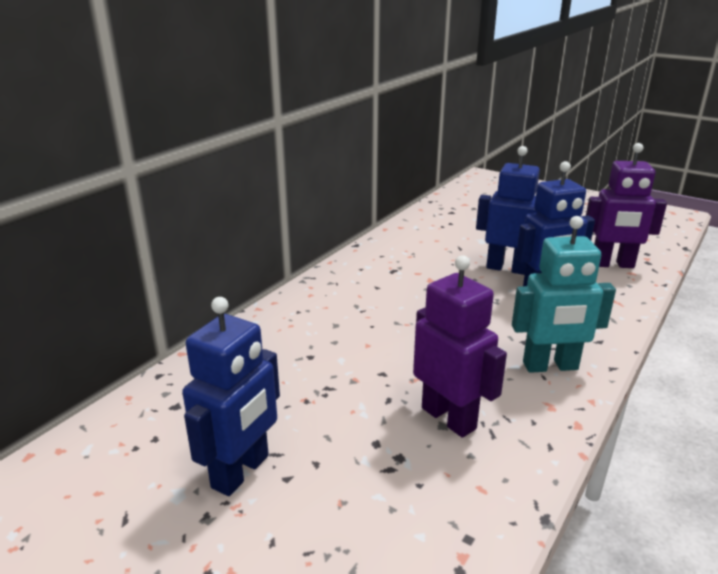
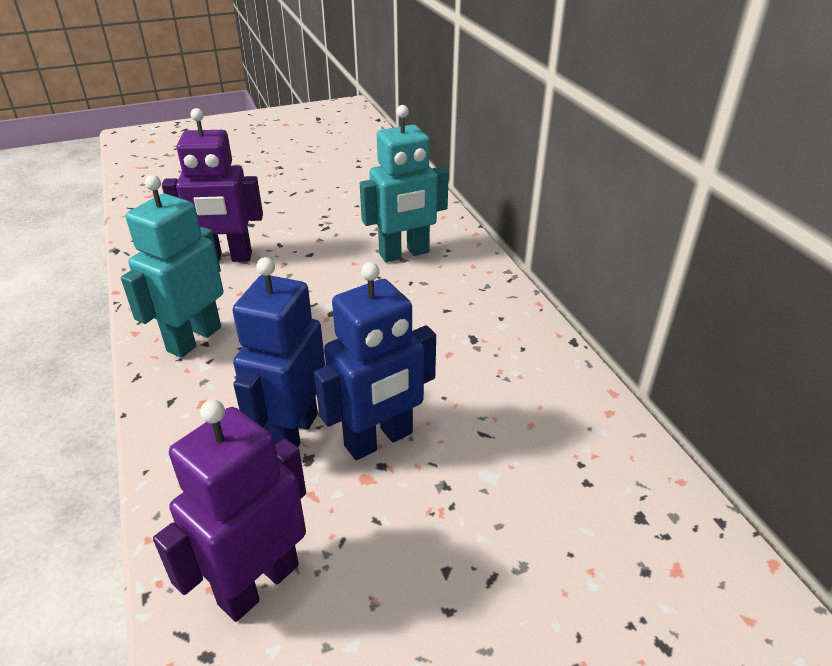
camera: 125 degrees right, 10 degrees up
blue robot [182,297,280,496] -> none
none -> turquoise robot [360,105,449,262]

